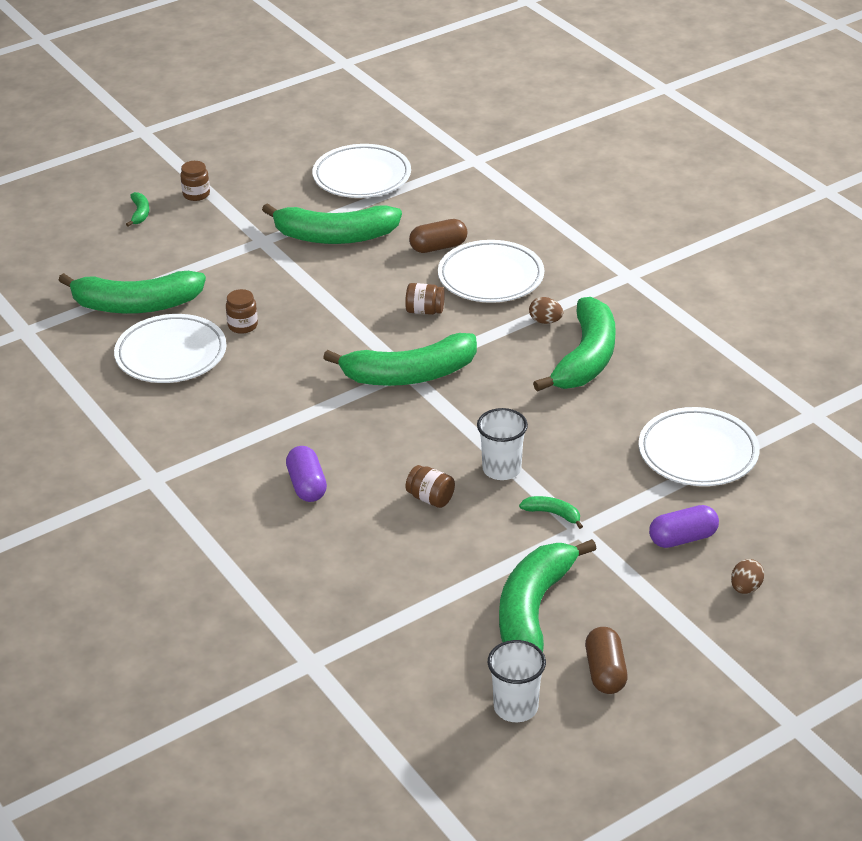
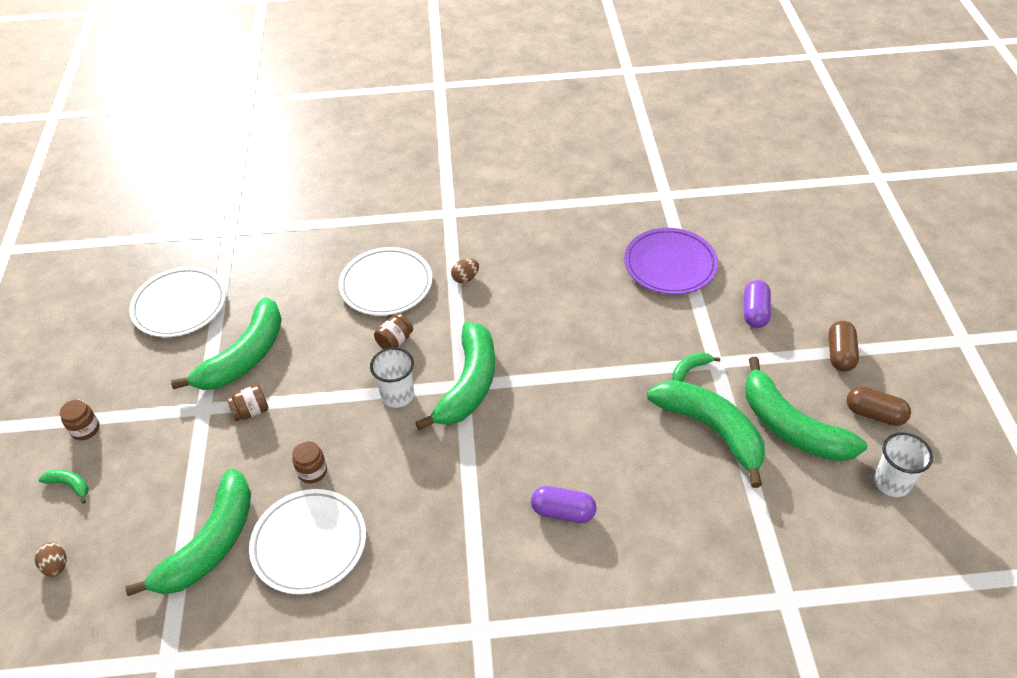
camera: 60 degrees left, 10 degrees up
brown jar [406,465,455,508] -> brown jar moved to [226,384,269,421]
brown capsule [409,219,467,253] -> brown capsule moved to [828,321,859,372]
white cup [477,408,528,480] -> white cup moved to [370,347,414,408]
green banana [533,297,616,392] -> green banana moved to [647,380,765,488]
white plate [639,407,760,486] -> purple plate [624,228,718,295]
brown egg [731,559,765,594] -> brown egg moved to [35,542,67,577]

